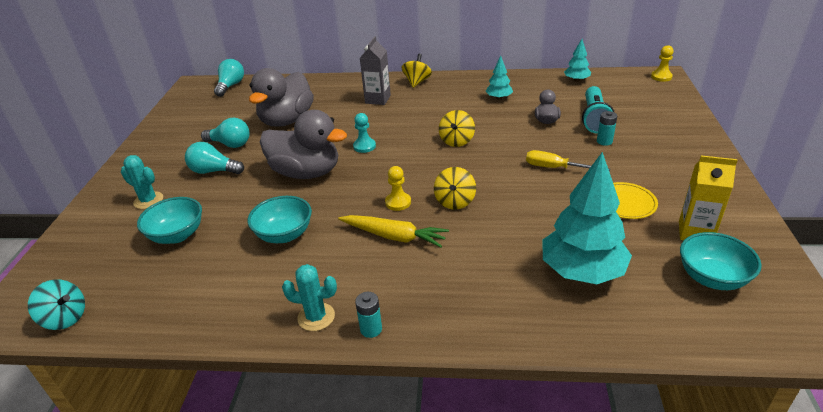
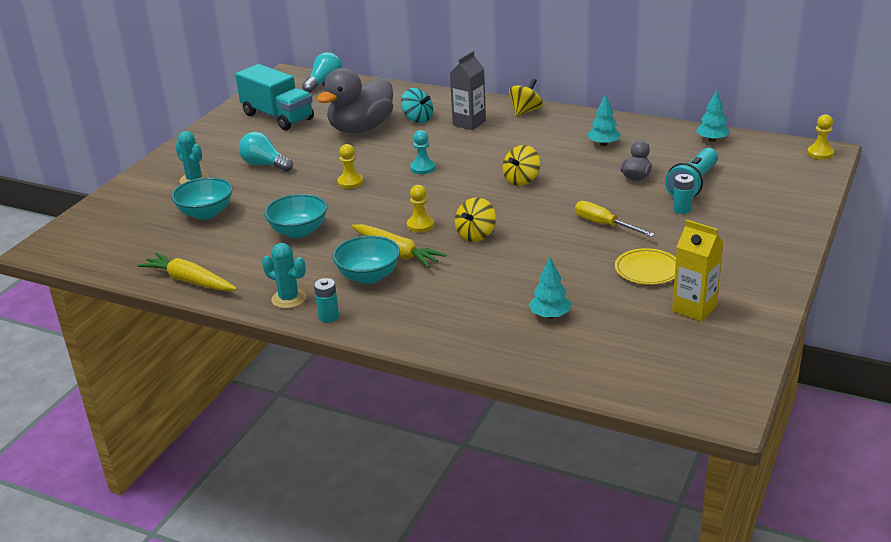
camera: 20 degrees right, 5 degrees down
turquoise spinning top [28,279,85,330] -> turquoise spinning top moved to [401,88,433,123]
turquoise light bulb [201,118,250,148] -> none
grey duck [260,110,347,179] -> yellow pawn [337,144,363,189]
turquoise tree [543,152,632,284] -> turquoise tree [529,257,571,319], size x0.48
turquoise bowl [680,232,762,290] -> turquoise bowl moved to [332,235,400,284]
none -> yellow carrot [138,253,237,291]
none -> turquoise truck [235,64,314,130]

